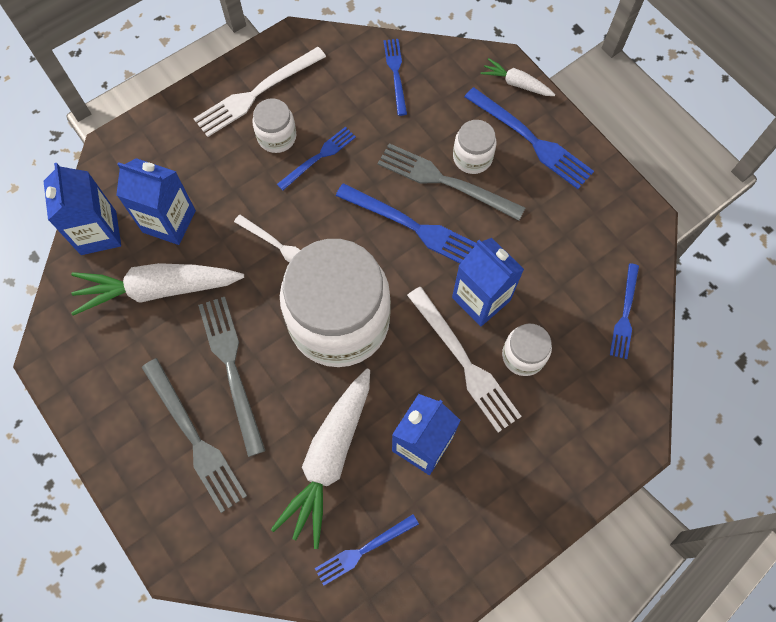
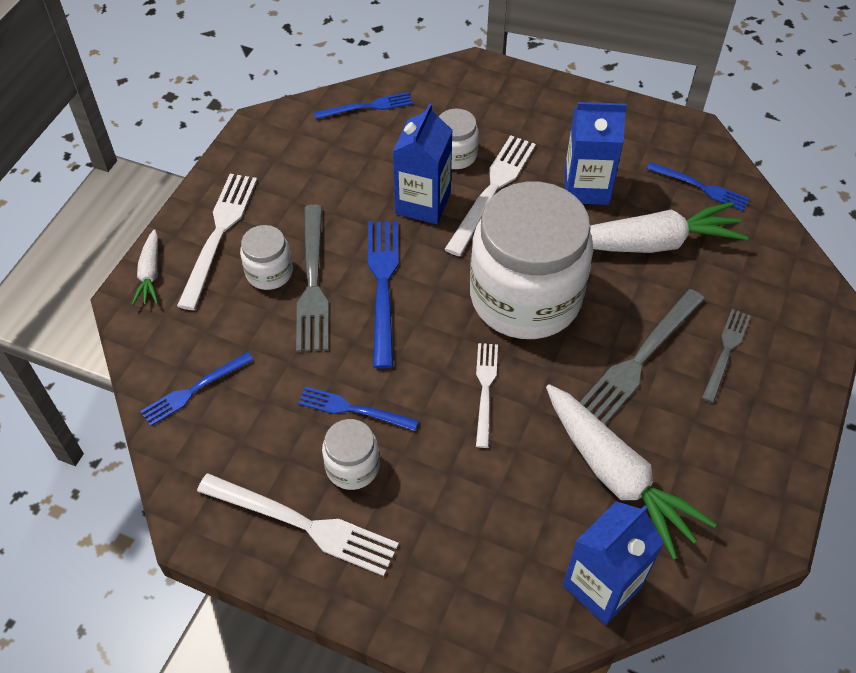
camera: 120 degrees left, 15 degrees down
blue carton [116,158,196,245] -> none
grey fork [142,358,247,513] -> grey fork [702,309,751,403], size x0.62
blue fork [465,87,594,189] -> white fork [177,174,257,310]

